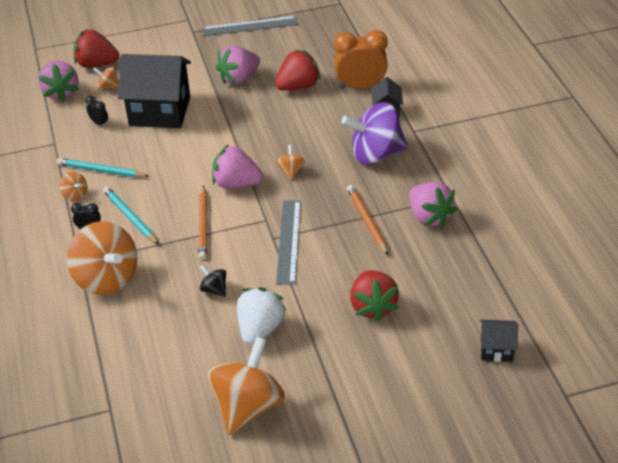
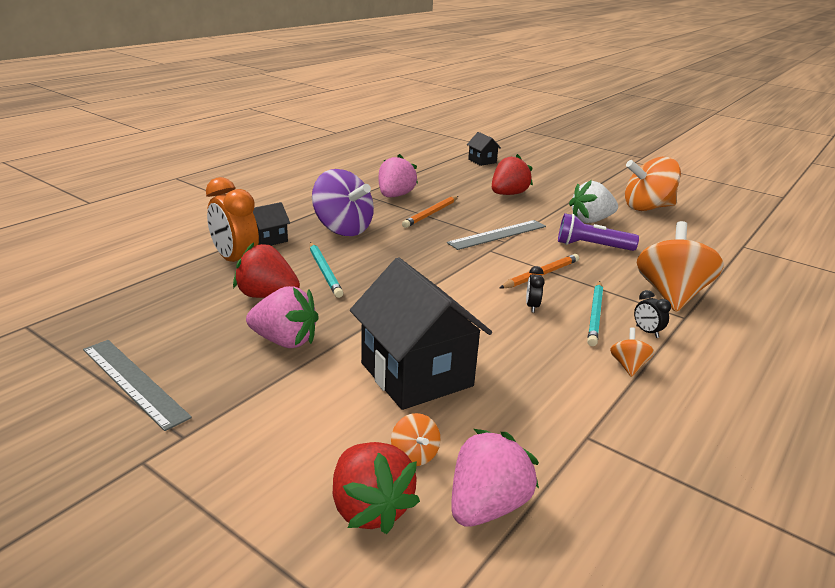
camera: 130 degrees left, 15 degrees down
turquoise pencil [57,158,150,178] -> turquoise pencil moved to [310,242,343,298]
black clock [86,96,108,127] -> black clock moved to [526,266,545,313]
black spinning top [200,264,226,297] -> purple flashlight [558,213,639,251]
pink strawberry [212,144,263,189] -> none
orange spinning top [276,145,305,180] -> none

